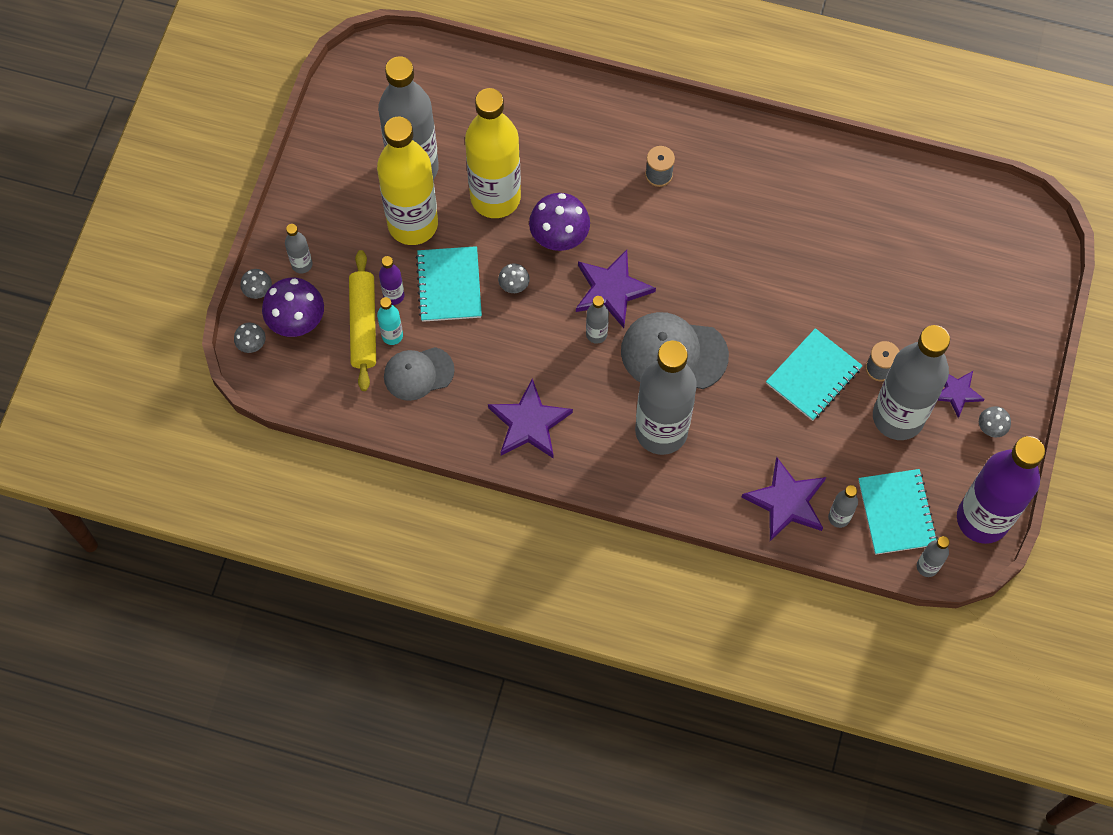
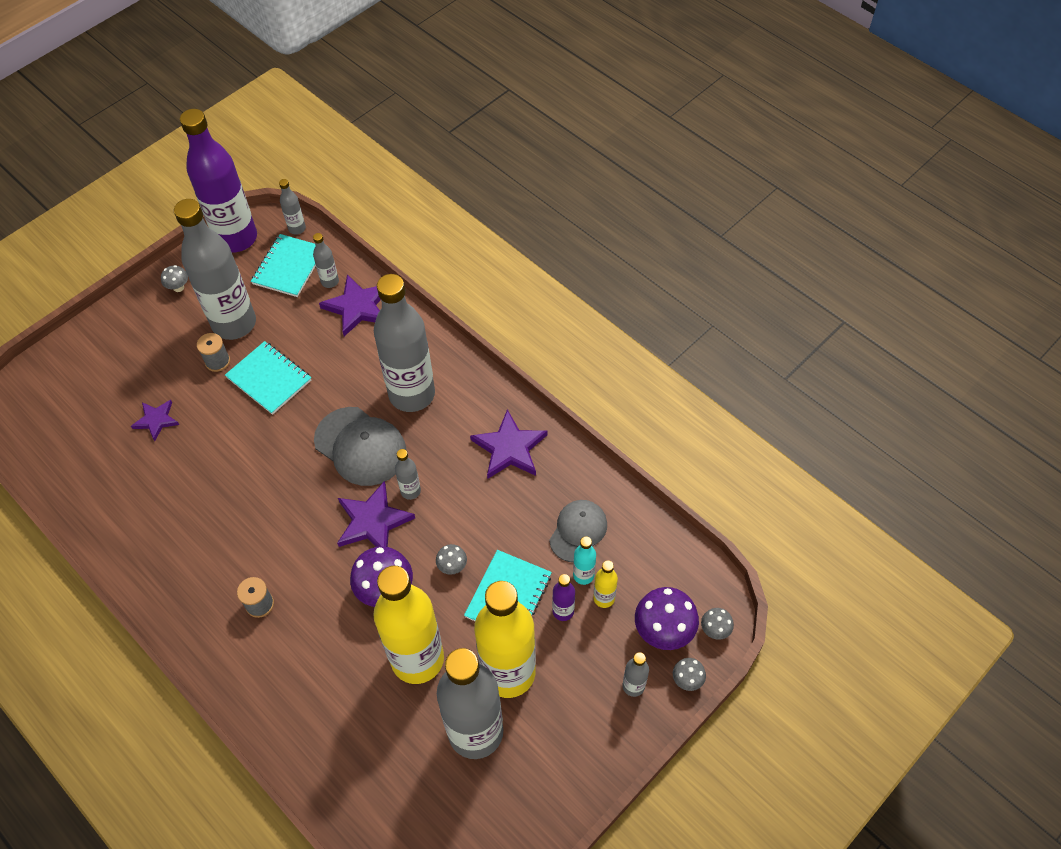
camera: 150 degrees left, 10 degrees down
yellow rolling pin [349,250,376,391] -> yellow bottle [593,560,618,608]
grey cap [384,347,455,401] -> grey cap turned 75 degrees counterclockwise [549,500,607,562]
turquoise notebook [766,328,863,421] -> turquoise notebook turned 60 degrees clockwise [225,341,311,415]
purple star [938,371,985,418] -> purple star moved to [131,400,179,441]

